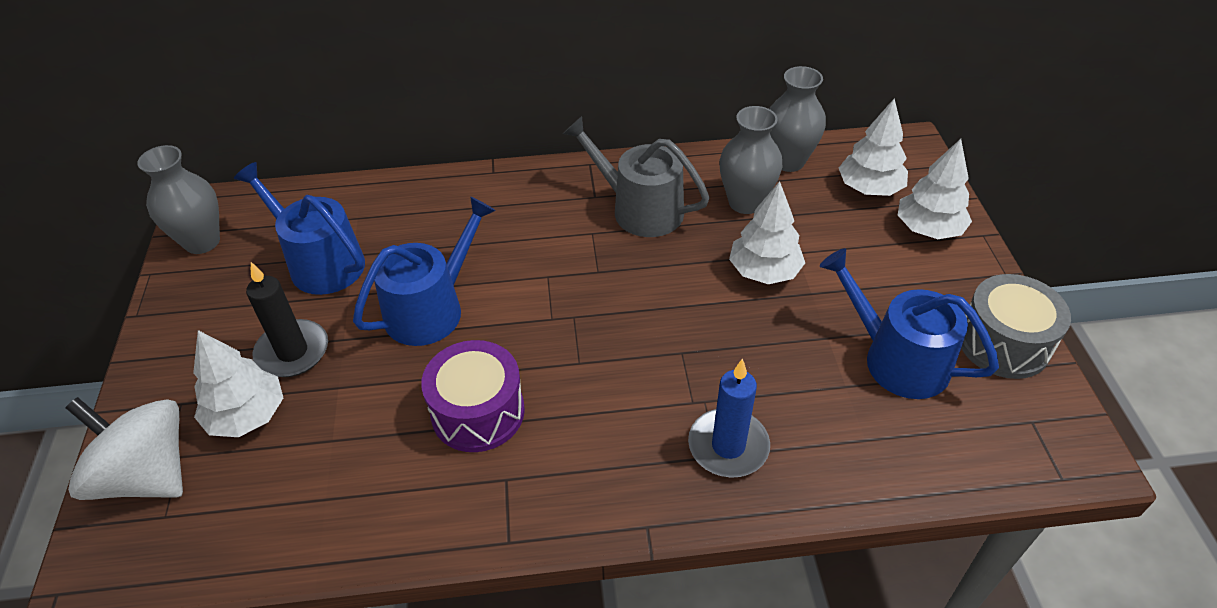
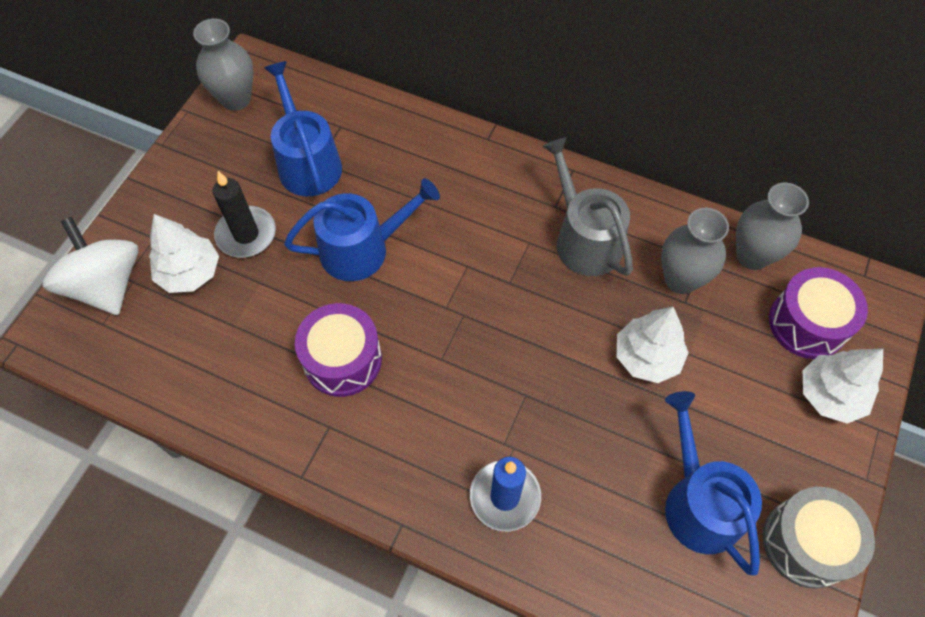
camera: 30 degrees right, 15 degrees up
white tree [839,98,908,196] -> purple drum [769,267,868,359]

